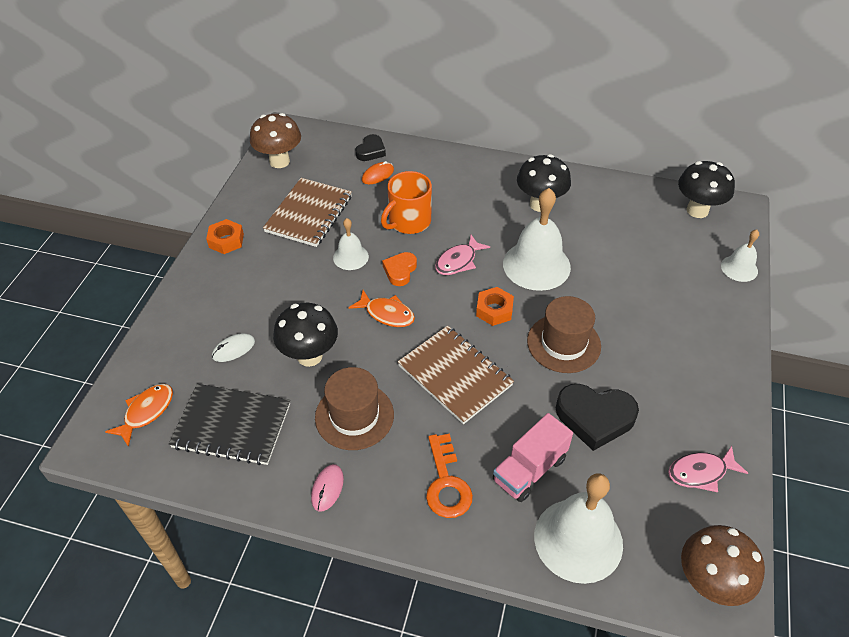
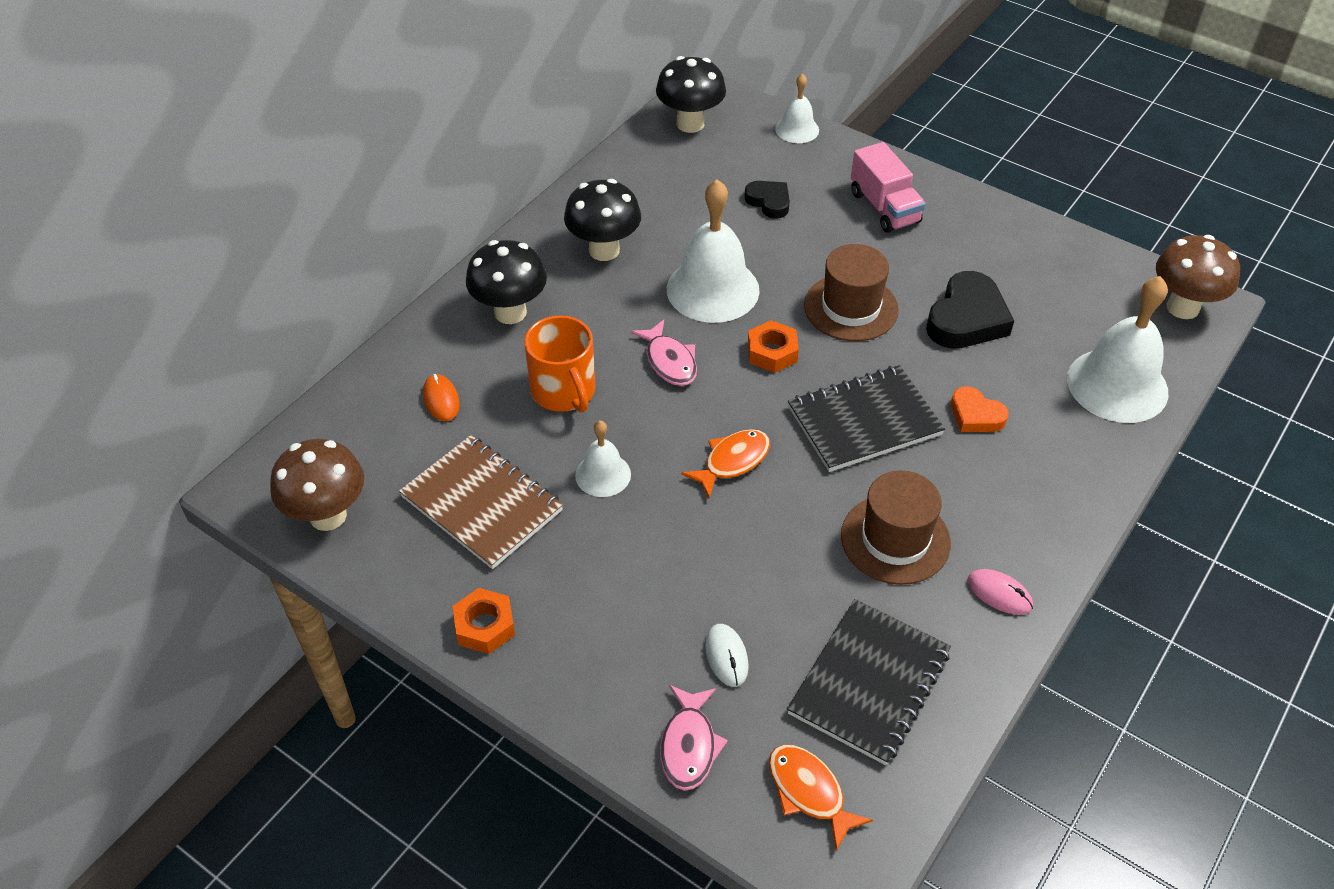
camera: 70 degrees left, 0 degrees up
black mushroom [273,303,338,367] -> black mushroom moved to [466,240,547,324]
black heart [355,134,386,161] -> black heart moved to [744,181,790,219]
orange heart [382,252,417,286] -> orange heart moved to [951,386,1009,432]
brown notebook [398,325,514,424] -> black notebook [788,365,945,472]
orange key [426,434,473,518] -> none
pink truck [493,413,573,502] -> pink truck moved to [851,142,926,233]
pink fish [668,446,748,492] -> pink fish moved to [660,685,728,790]

